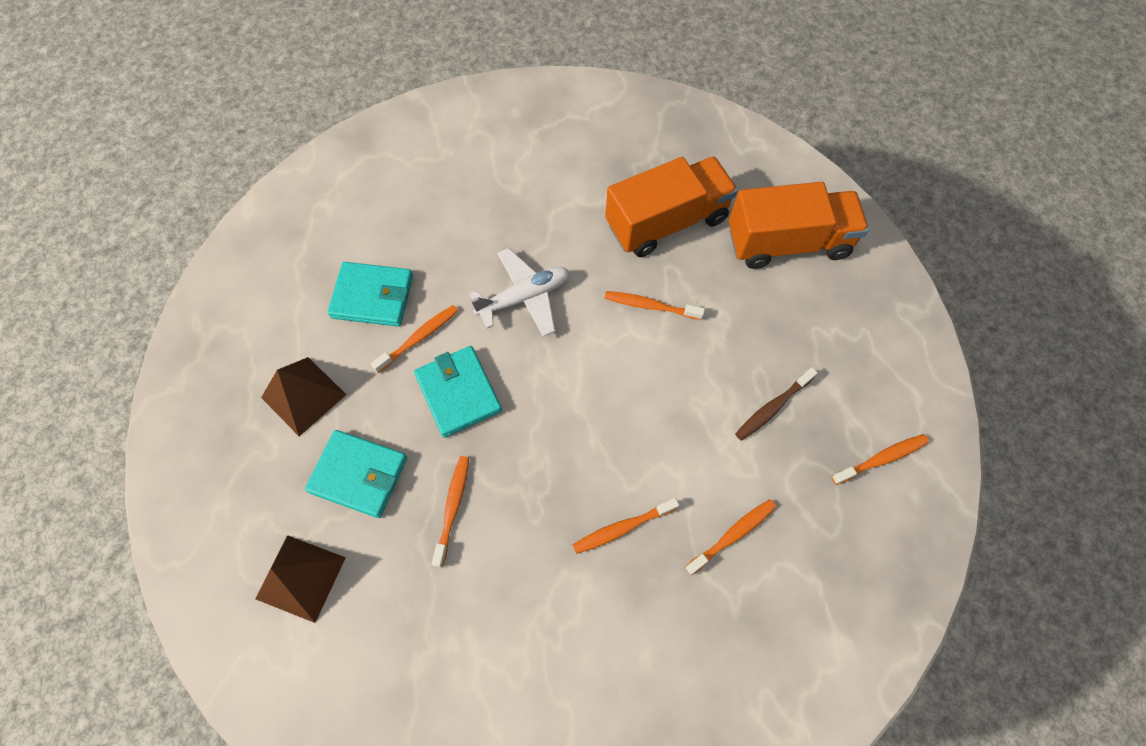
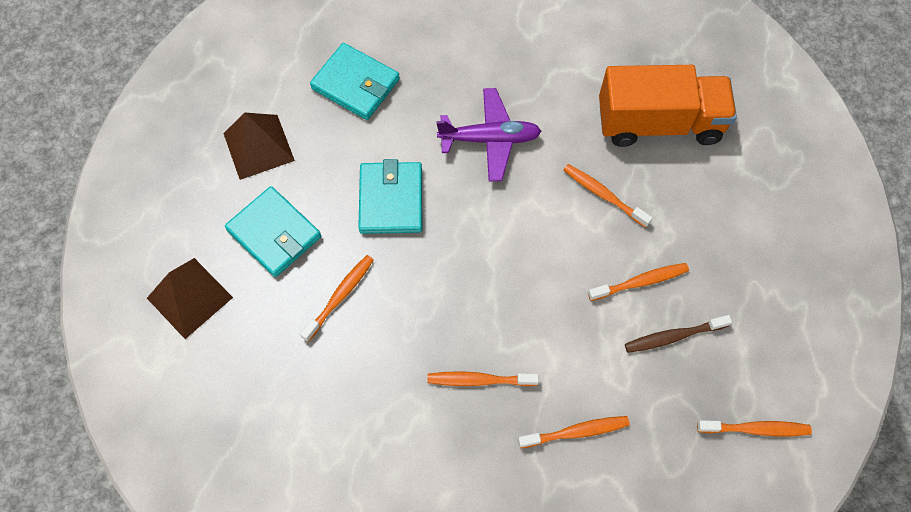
camera: 25 degrees right, 0 degrees up
orange toothbrush [371,305,458,373] -> orange toothbrush moved to [588,263,689,301]
white plane [470,248,569,337] -> purple plane [436,88,541,181]
orange truck [729,182,869,269] -> none

